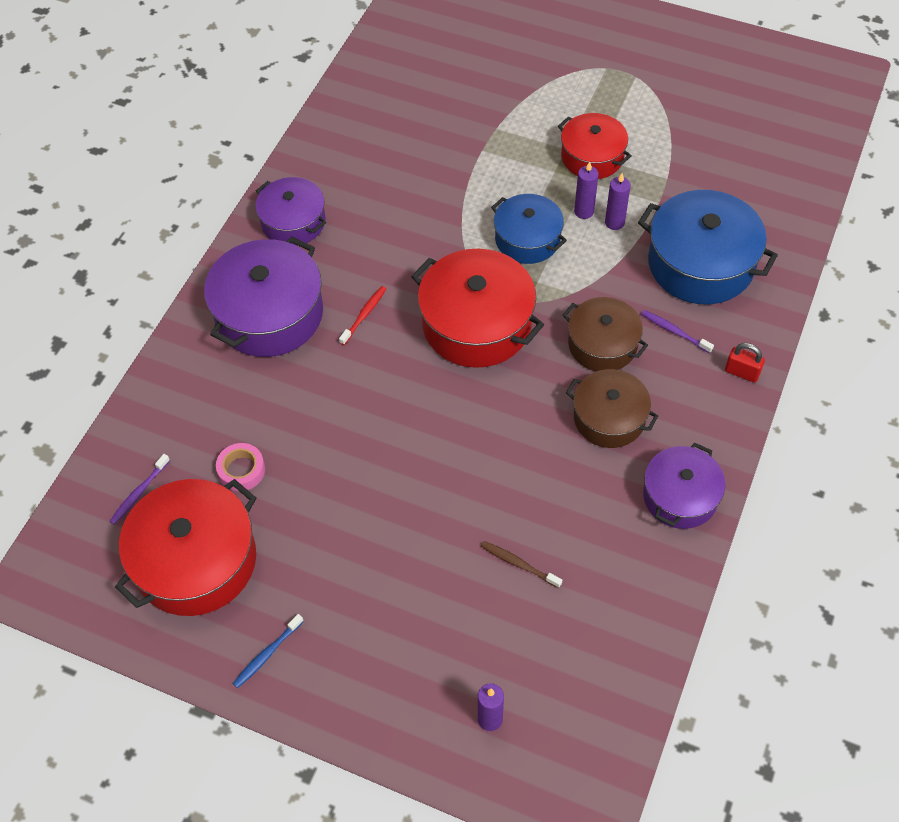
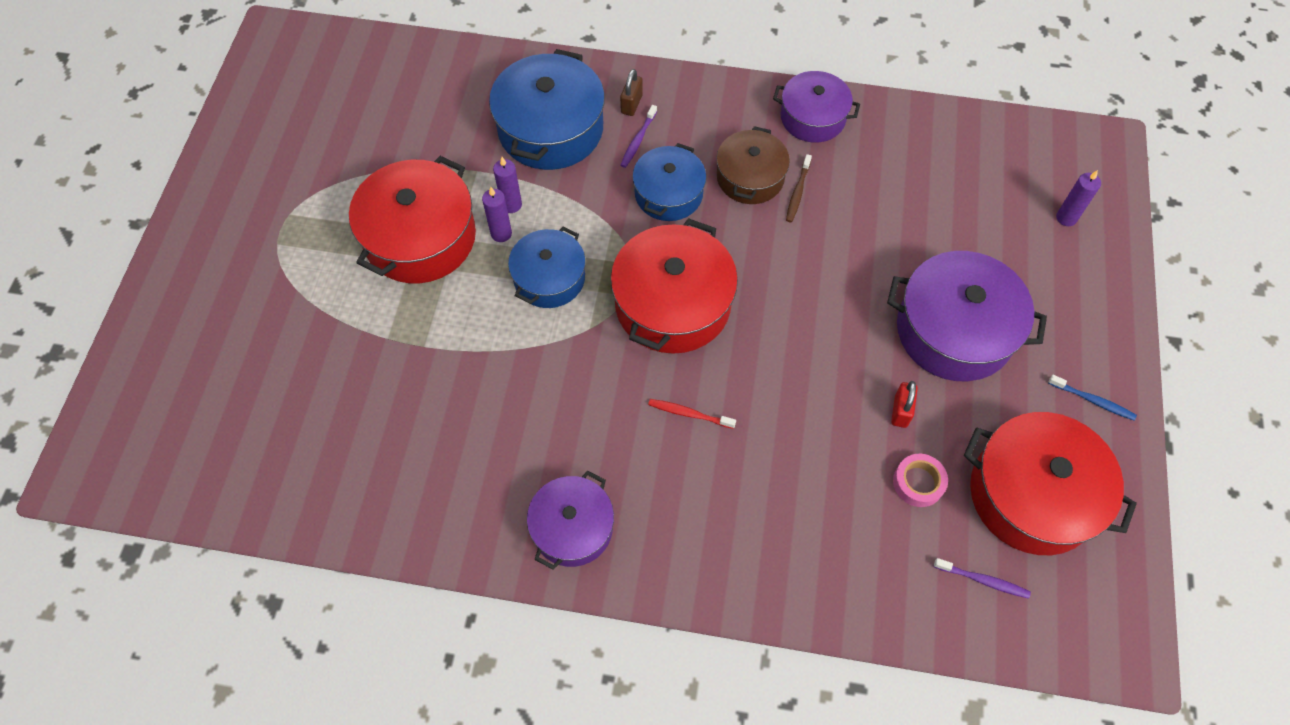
camera: 105 degrees left, 5 degrees up
purple pot [204,236,323,357] -> purple pot moved to [887,251,1047,381]
brown toothbrush [481,541,562,588] -> brown toothbrush moved to [786,154,812,222]
red pot [558,113,632,179] -> red pot [349,156,476,283], size x1.60
brown pot [563,297,648,371] -> blue pot [632,143,706,221]
red padlock [725,343,765,383] -> red padlock moved to [891,381,918,428]
none -> brown padlock [620,69,643,116]

